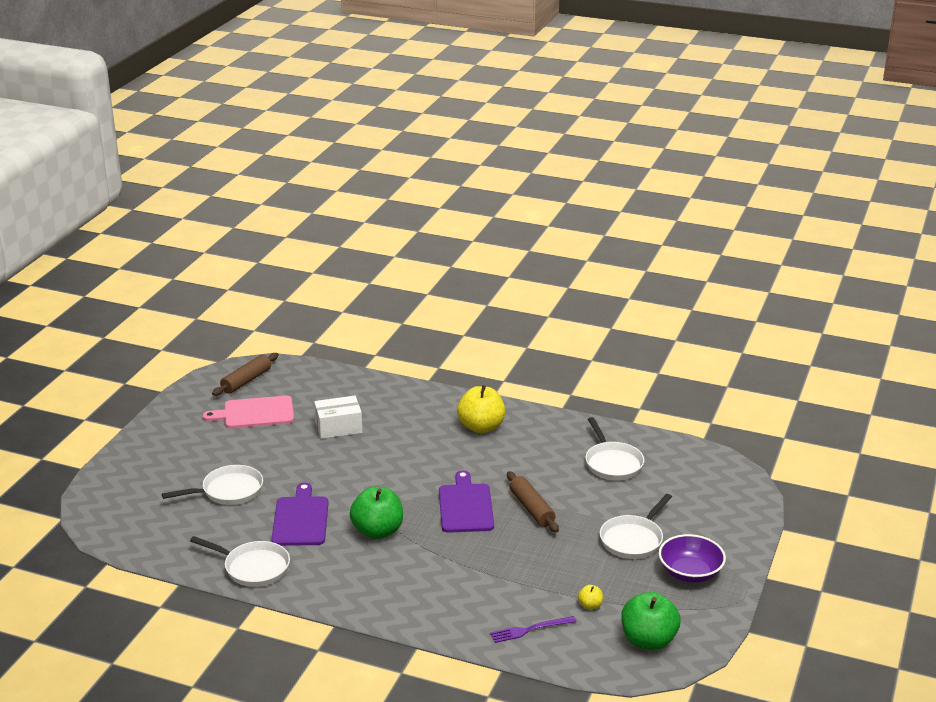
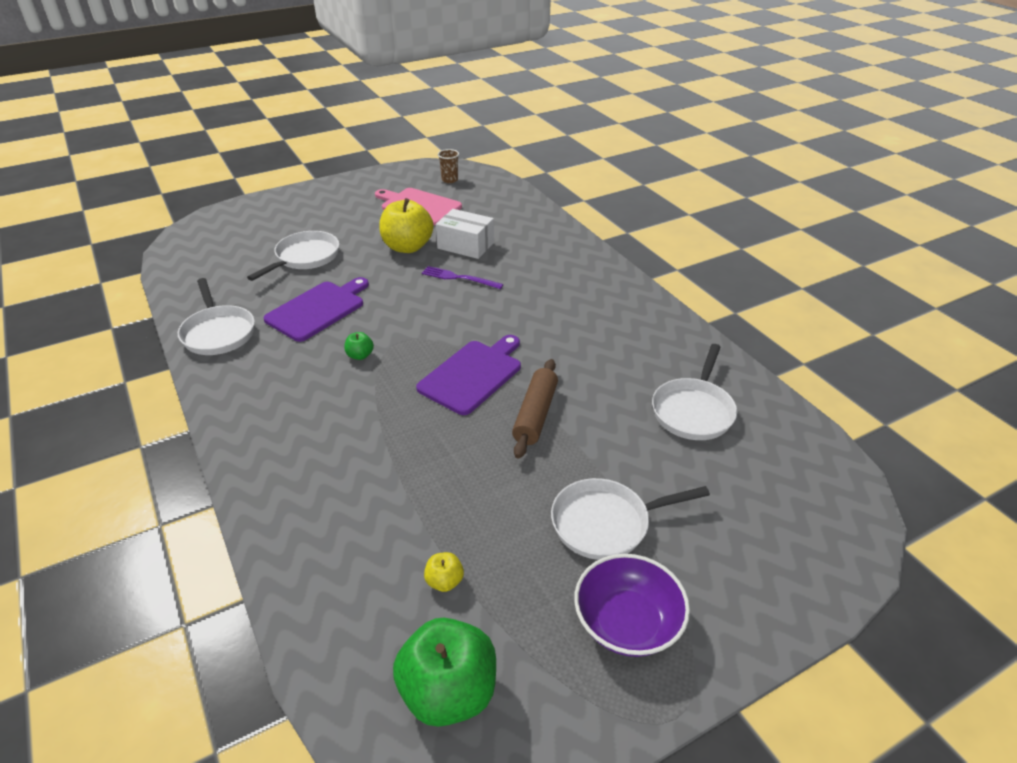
camera: 40 degrees right, 10 degrees up
white pan [162,465,263,505] -> white pan turned 75 degrees counterclockwise [247,231,339,281]
brown rolling pin [212,353,279,396] -> brown cup [438,149,459,183]
green apple [350,487,403,539] -> green apple [344,332,374,360], size x0.44
yellow apple [457,385,505,433] -> yellow apple moved to [379,198,434,253]
purple fork [490,616,576,643] -> purple fork moved to [422,266,504,289]

